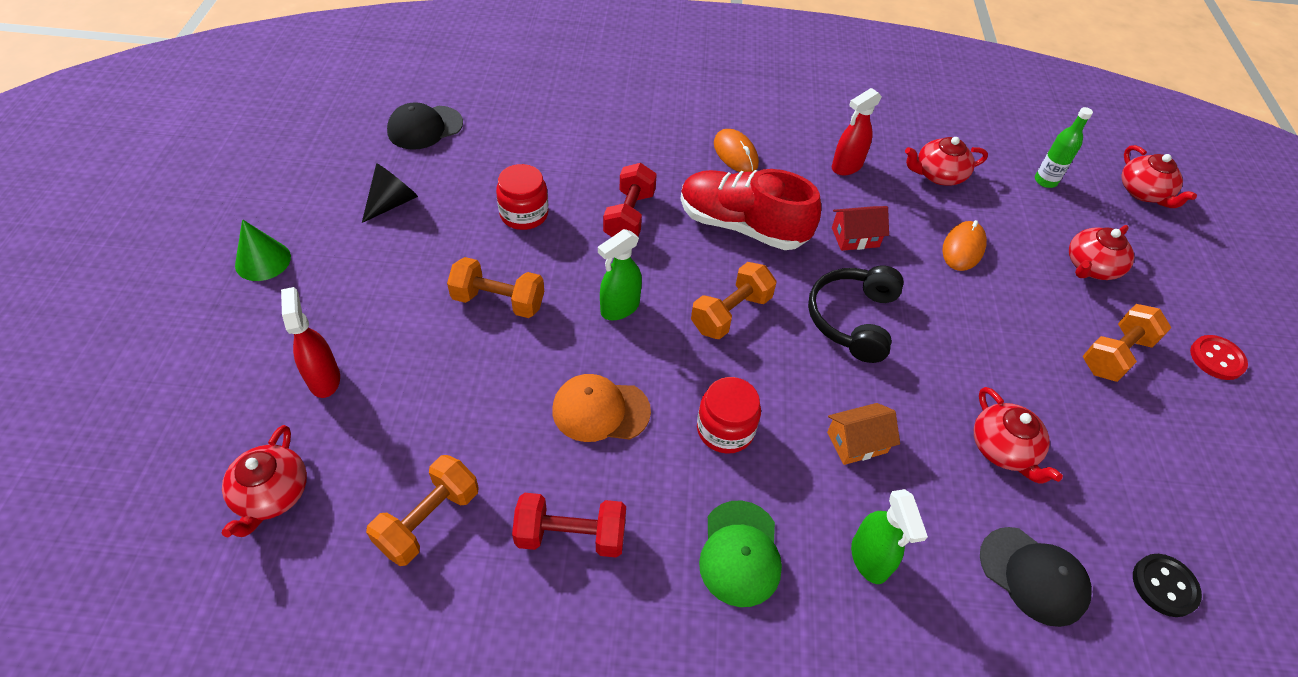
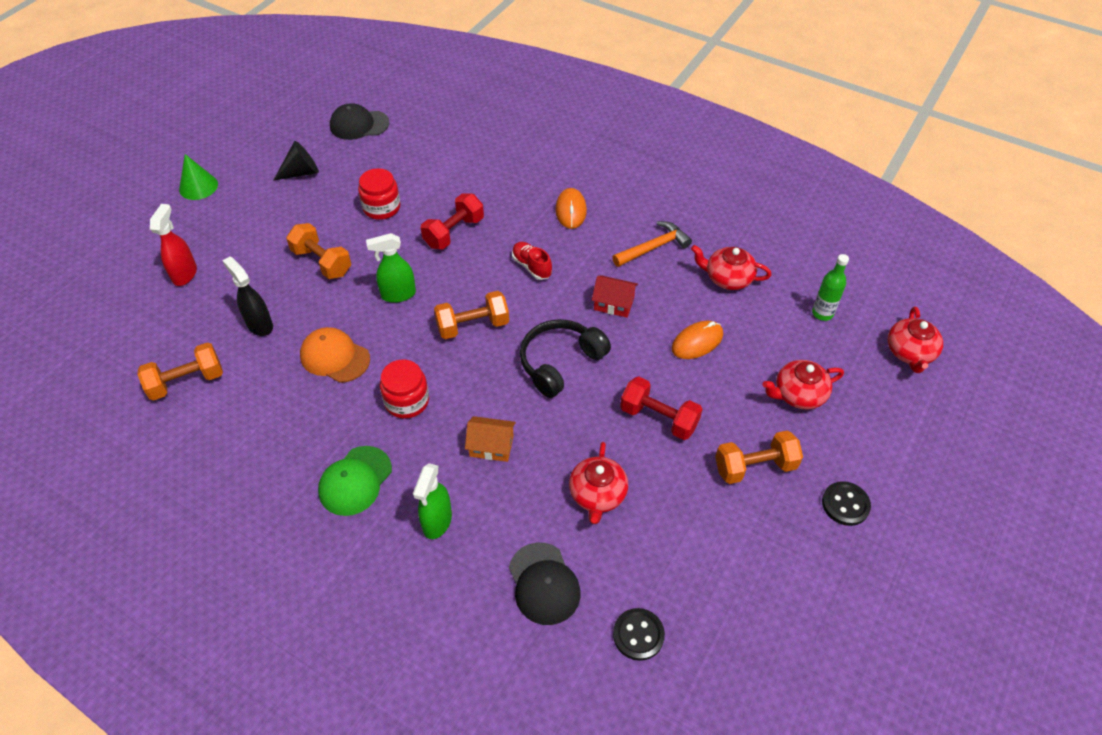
camera: 30 degrees right, 0 degrees up
red teapot [222,425,307,537] -> none
red dumbbell [512,493,626,558] -> red dumbbell moved to [620,377,702,440]
red shoe [681,169,821,250] -> red shoe [512,242,552,280], size x0.47
red spray bottle [832,88,882,175] -> orange hammer [612,221,692,267]
red button [1190,335,1248,380] -> black button [822,481,871,526]
none -> black spray bottle [222,257,273,336]

